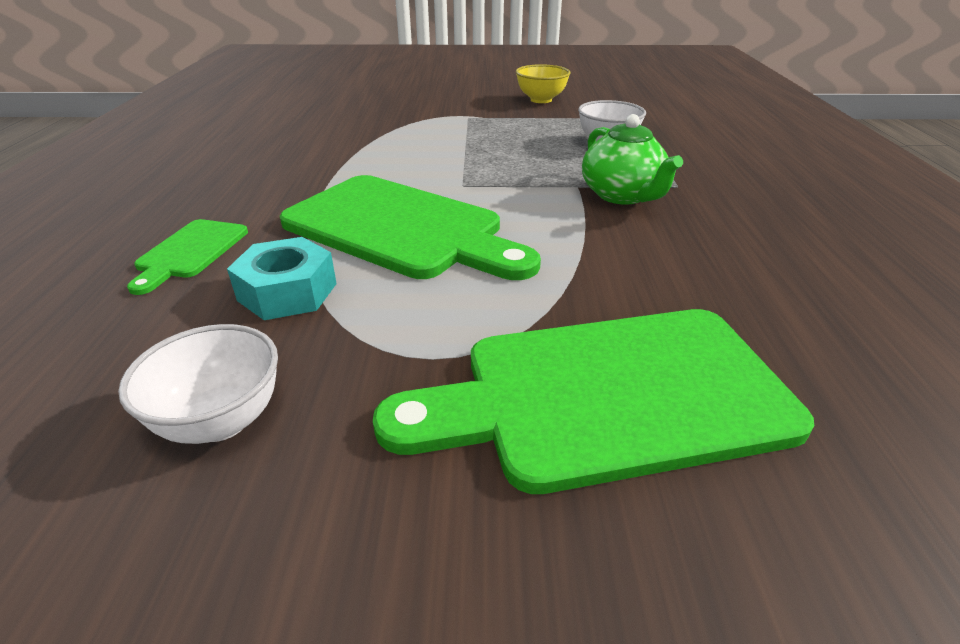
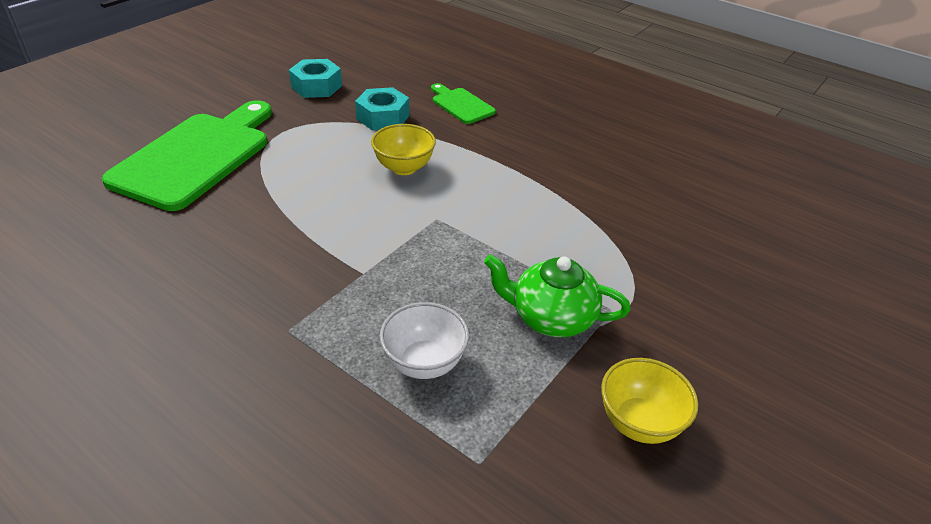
camera: 125 degrees right, 5 degrees up
white bowl [118,324,278,444] -> turquoise nut [289,59,342,98]
green cutting board [280,175,541,280] -> yellow bowl [371,124,436,175]
green teapot [582,114,683,205] -> green teapot moved to [484,254,631,337]

